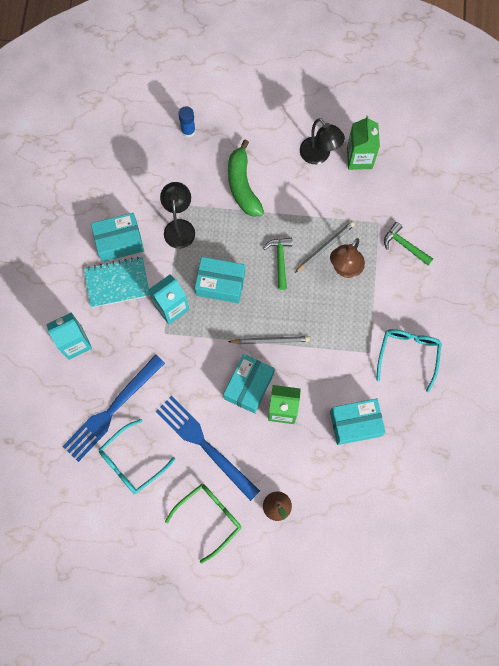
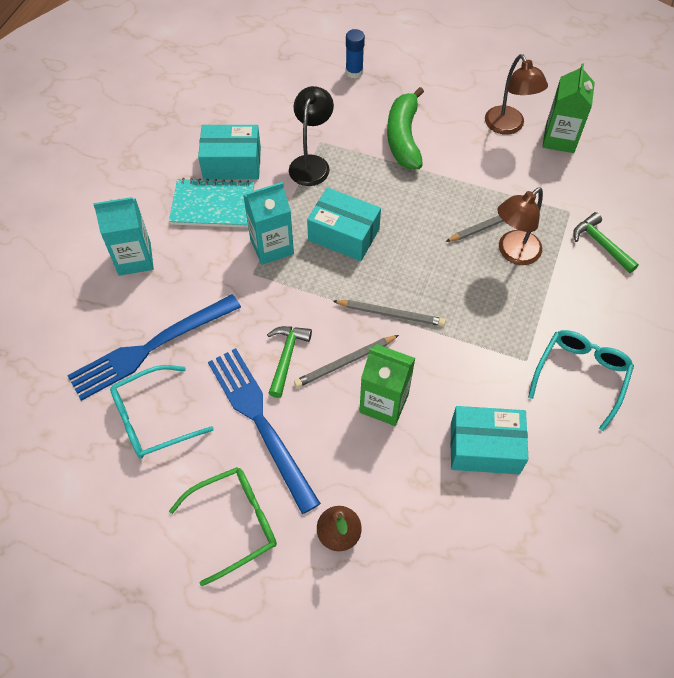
camera: 15 degrees right, 15 degrees down
turquoise box [223,354,275,414] -> grey pencil [294,335,399,388]
green hammer [263,238,292,290] -> green hammer moved to [267,326,312,398]
black lamp [300,118,345,164] -> brown lamp [485,54,548,135]

